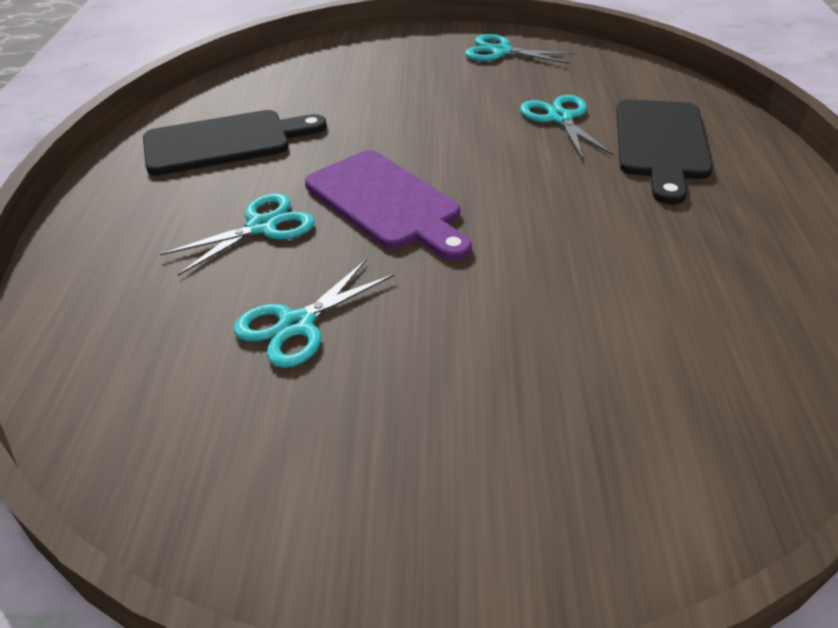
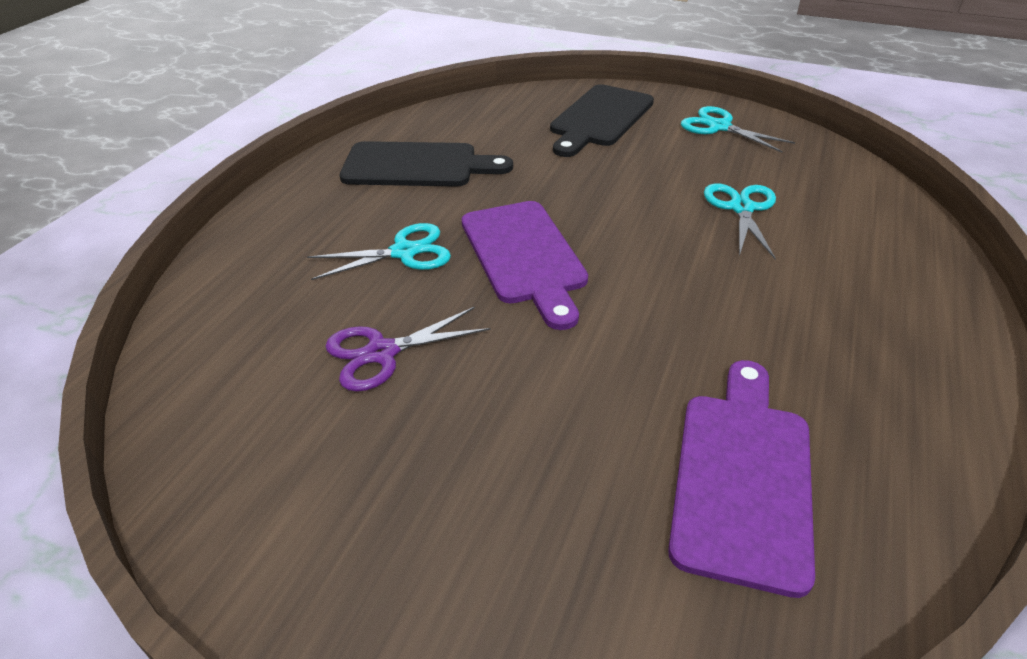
camera: 20 degrees right, 0 degrees up
turquoise scissors [234,260,394,368] -> purple scissors [325,307,491,392]
black cutting board [616,100,713,205] -> black cutting board moved to [550,84,654,157]
none -> purple cutting board [668,360,815,598]

